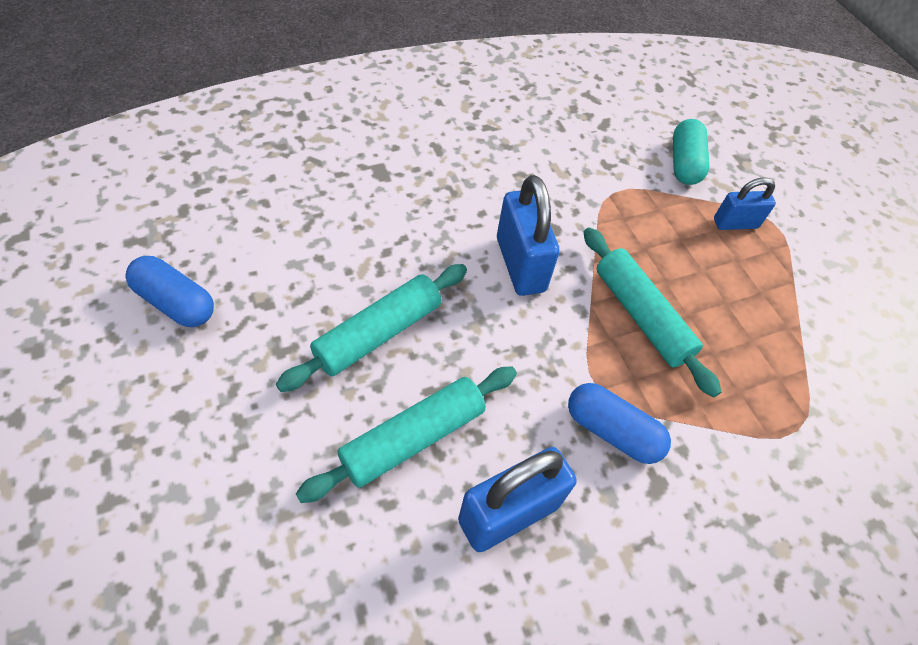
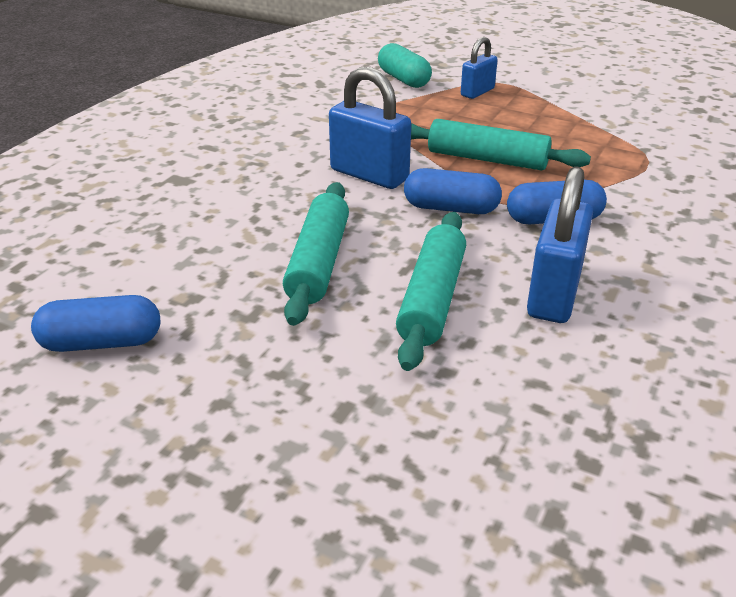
camera: 35 degrees left, 20 degrees down
none -> blue capsule [404,168,502,214]

